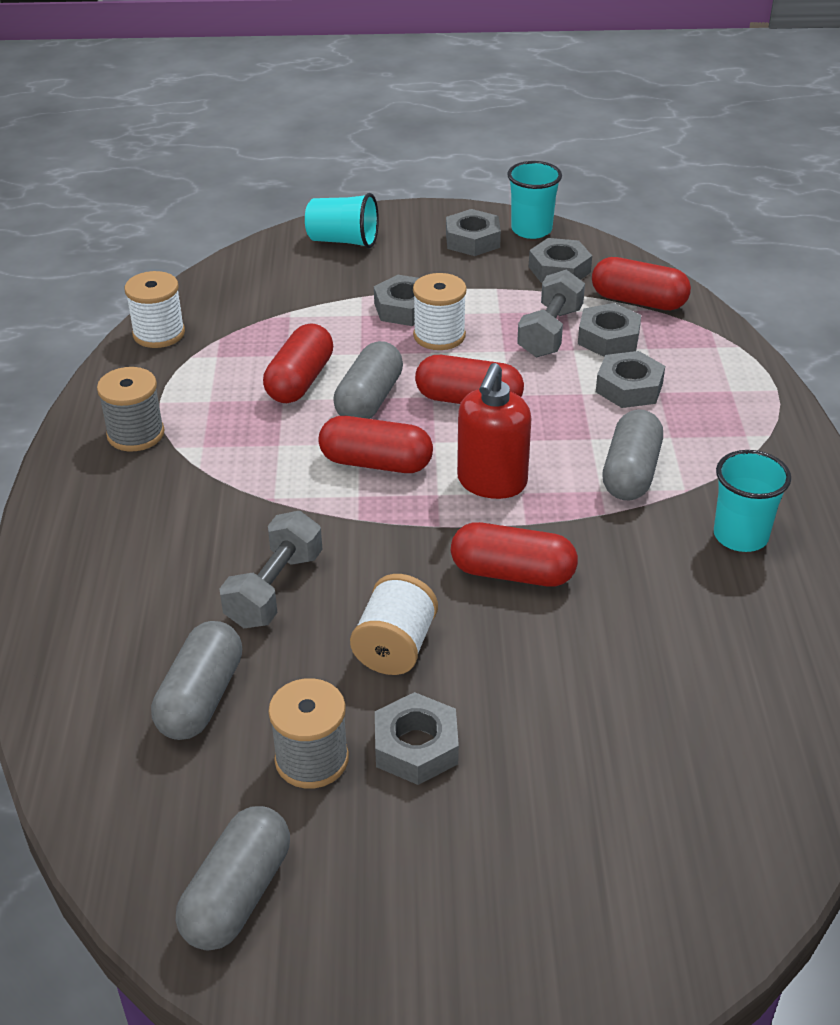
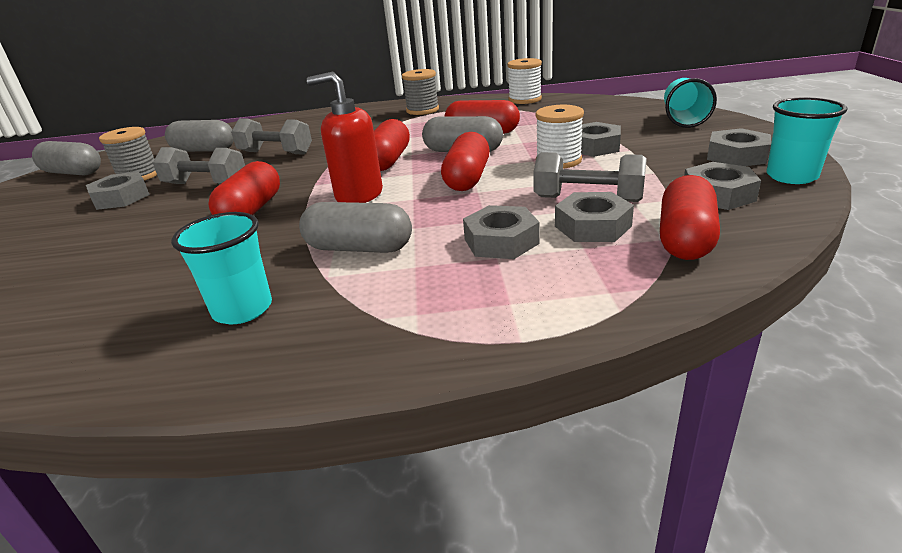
camera: 90 degrees right, 10 degrees down
white spool [350,574,438,675] -> grey dumbbell [153,147,245,184]

